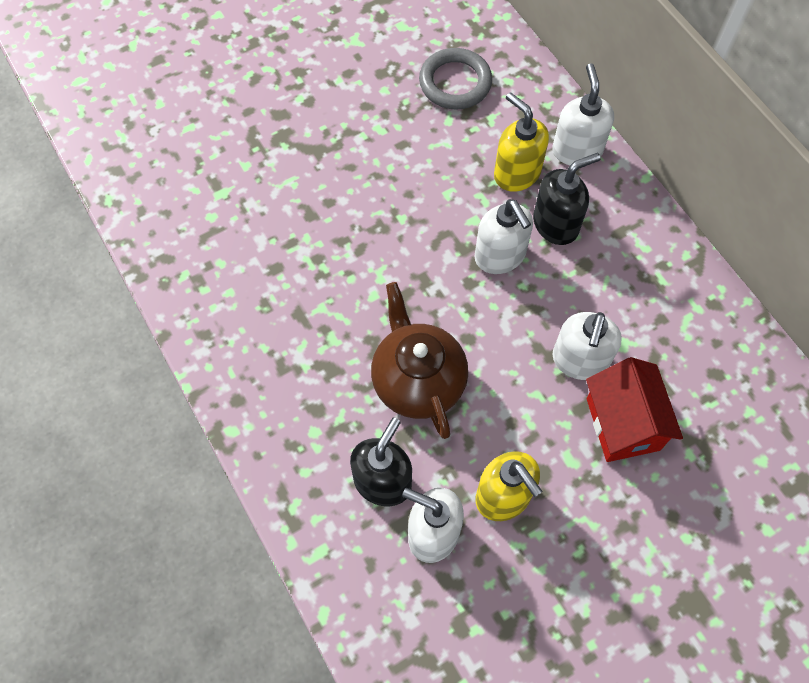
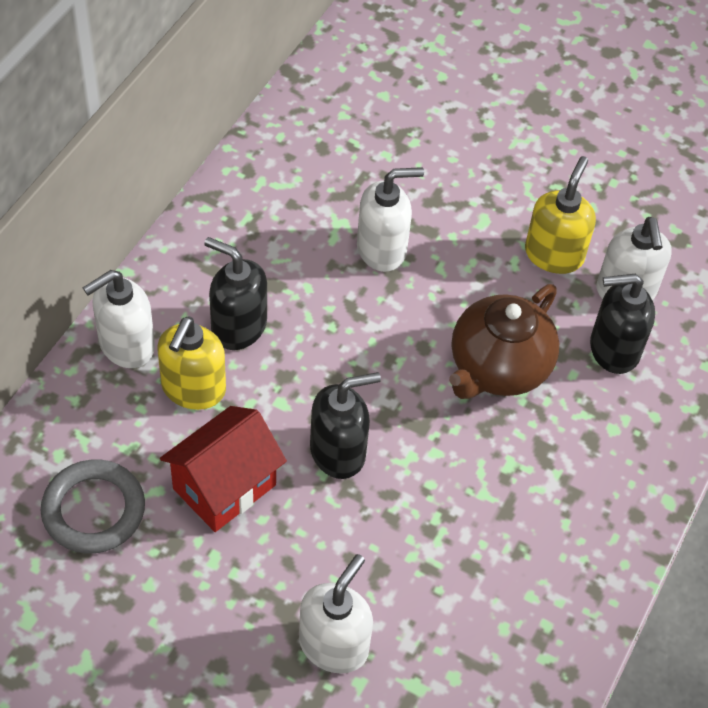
camera: 125 degrees left, 10 degrees down
white soap dispenser [474,199,533,274] -> white soap dispenser moved to [299,554,373,673]
red house [586,357,683,462] -> red house moved to [160,406,287,532]
none -> black soap dispenser [310,372,381,479]

